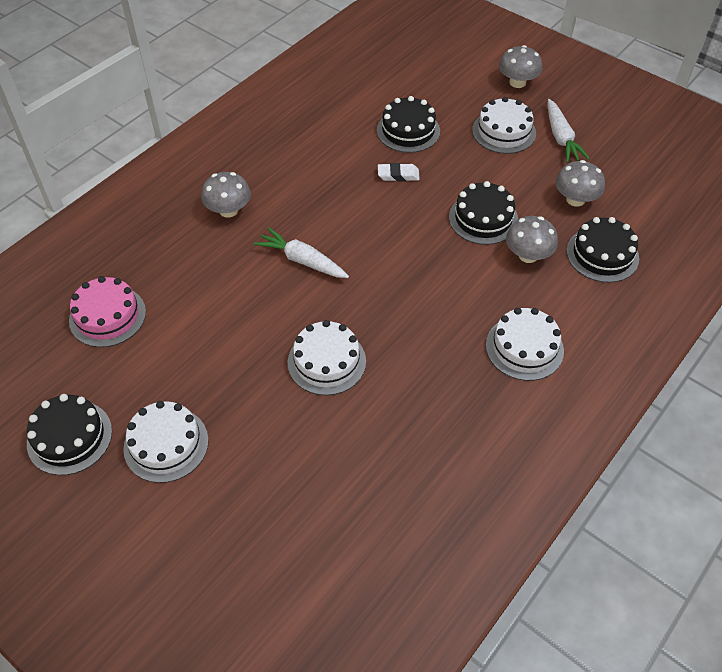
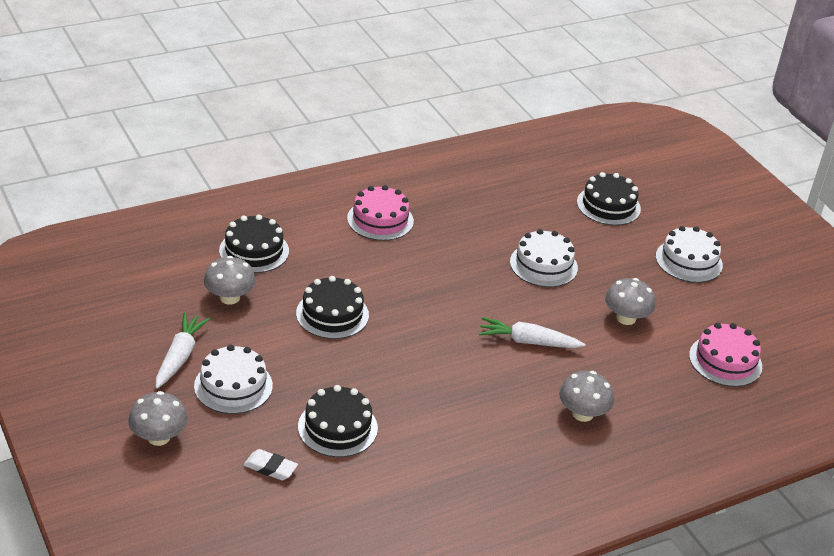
camera: 160 degrees left, 15 degrees down
black cake [27,394,112,475] -> black cake moved to [577,172,641,225]
white carrot [254,227,349,278] -> white carrot turned 135 degrees clockwise [479,317,585,348]
white eraser [378,163,420,181] -> white eraser moved to [244,449,298,481]
white cake [486,308,564,381] -> pink cake [347,185,414,241]
grey mushroom [506,216,558,263] -> grey mushroom moved to [605,278,656,325]

